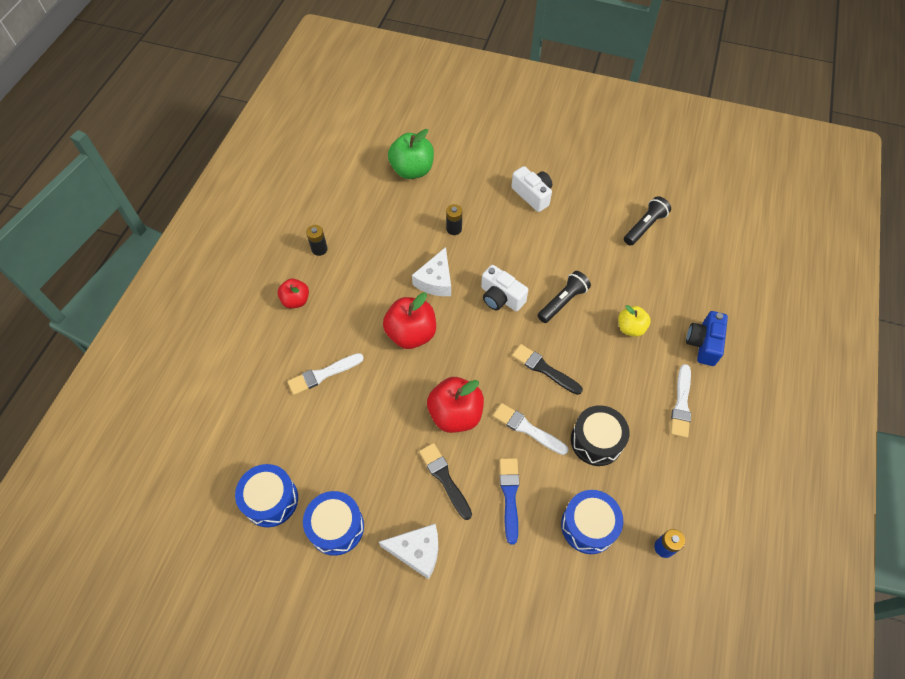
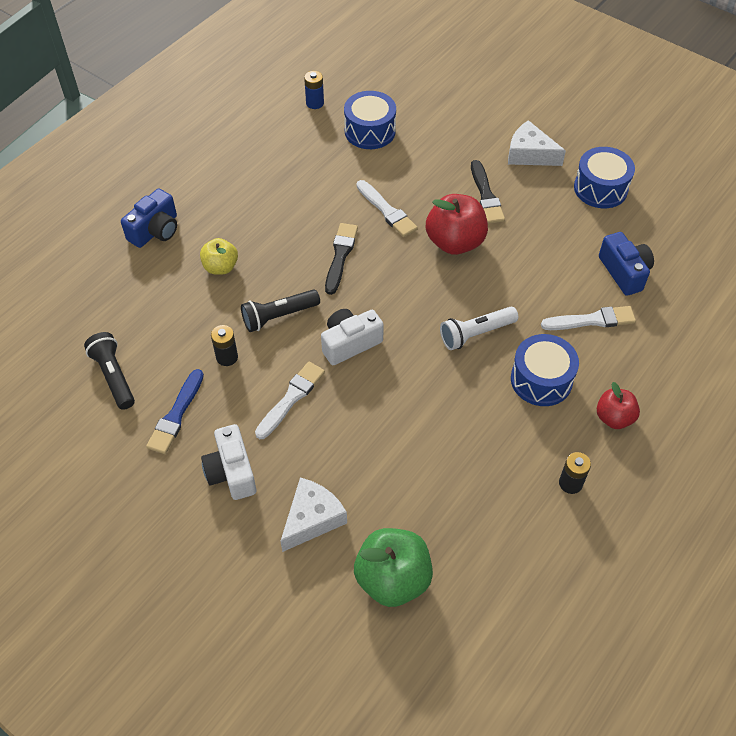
camera: 160 degrees left, 5 degrees down
blue drum [235,464,298,527] -> blue drum moved to [511,334,579,406]
red apple [383,293,436,349] -> white flashlight [440,307,518,350]
white cheese [412,247,451,296] -> white cheese moved to [280,477,347,552]
black battery [446,204,462,235] -> black battery moved to [211,325,238,366]
white camera [481,265,528,311] -> white camera turned 90 degrees counterclockwise [321,309,384,365]
blue brush [500,458,519,545] -> blue brush moved to [146,369,204,454]
black brush [512,344,583,395] -> black brush turned 135 degrees counterclockwise [325,223,358,295]
black drum [571,405,630,466] -> none
black flashlight [624,196,671,246] -> black flashlight turned 90 degrees clockwise [84,332,135,410]
white brush [670,364,691,438] -> white brush moved to [255,362,325,439]
none -> blue camera [599,232,654,296]

